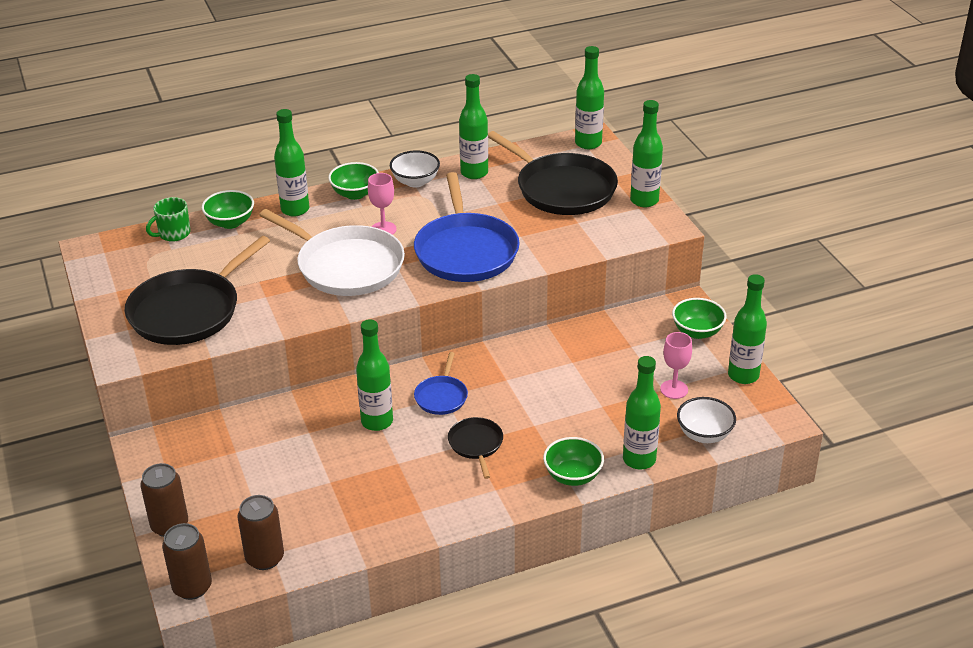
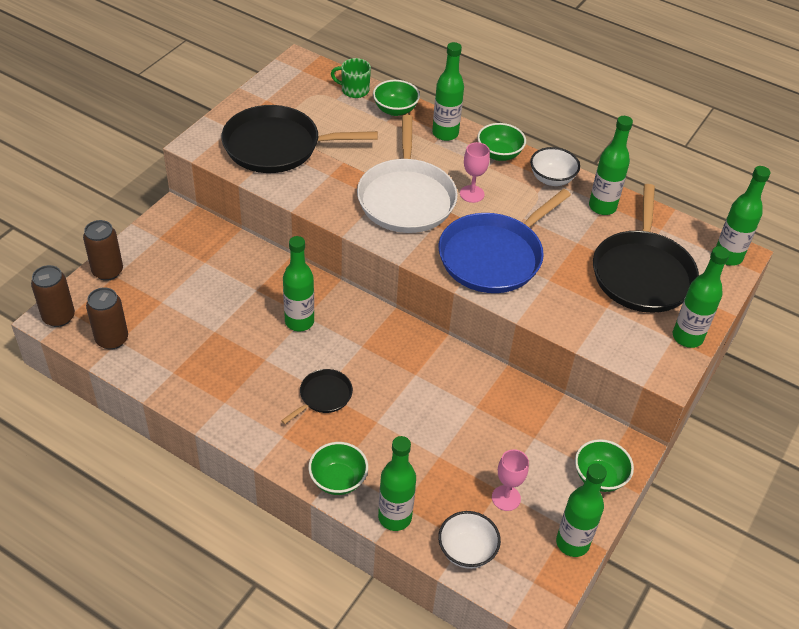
camera: 50 degrees right, 10 degrees up
blue pan [414,352,468,415] -> none

